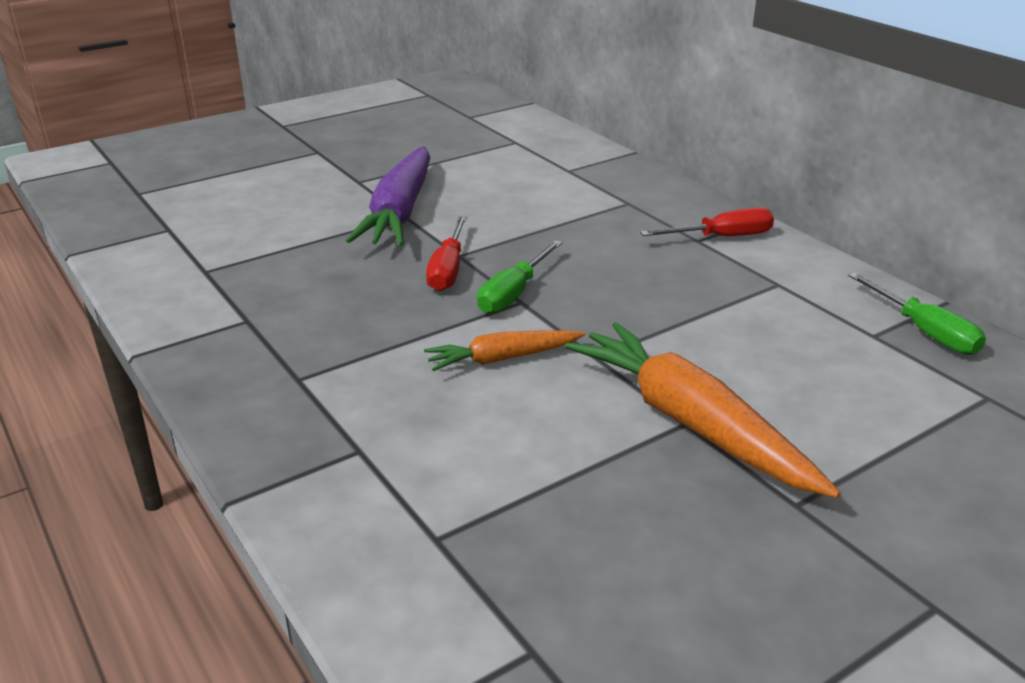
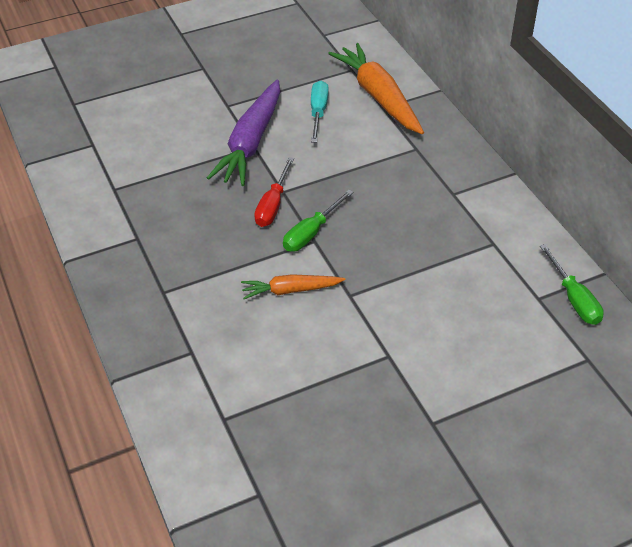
camera: 10 degrees right, 15 degrees up
orange carrot [565,322,841,498] -> orange carrot moved to [328,43,424,134]
red screwdriver [640,207,774,236] -> none
none -> turquoise screwdriver [311,81,329,143]

